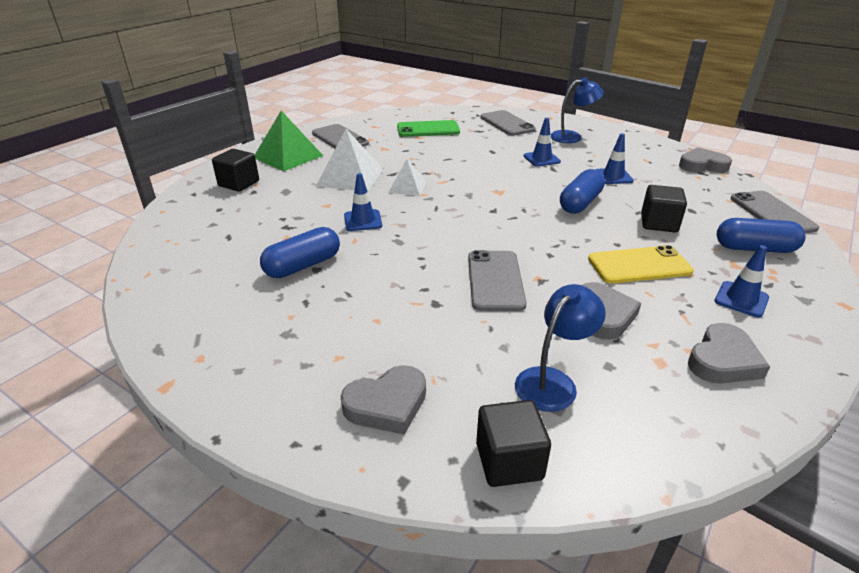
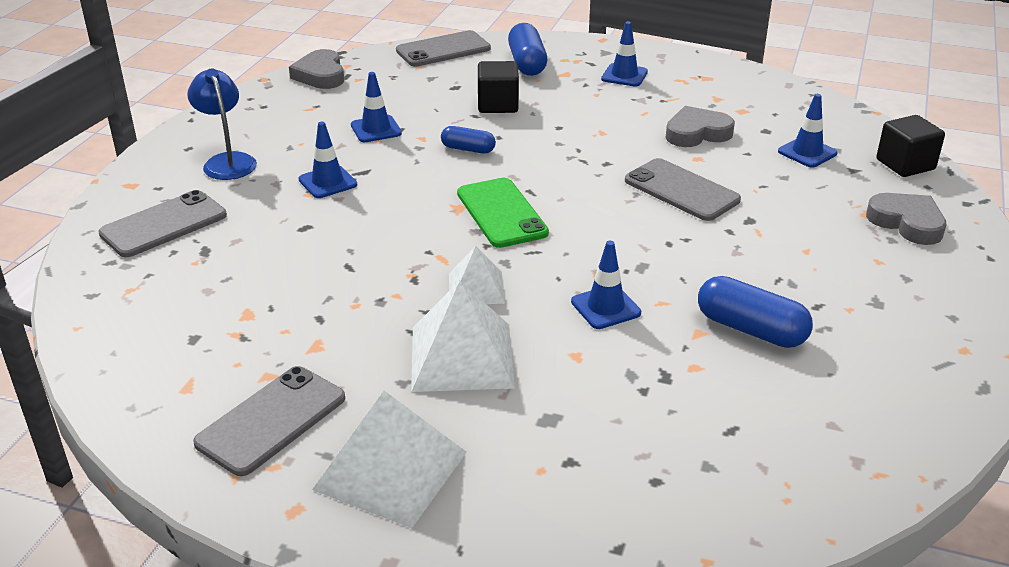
camera: 105 degrees left, 0 degrees up
black cube [212,149,259,192] -> none
green pyramid [255,111,323,171] -> white pyramid [312,391,467,528]
green phone [397,120,460,137] -> green phone moved to [457,178,549,248]
grey phone [468,250,527,311] -> grey phone turned 60 degrees clockwise [625,158,741,221]
blue lamp [515,284,606,412] -> blue traffic cone [778,94,838,168]
blue capsule [560,169,605,214] -> blue capsule [441,126,496,153], size x0.61
yellow phone [588,245,694,284] -> none
grey heart [688,323,770,384] -> none

